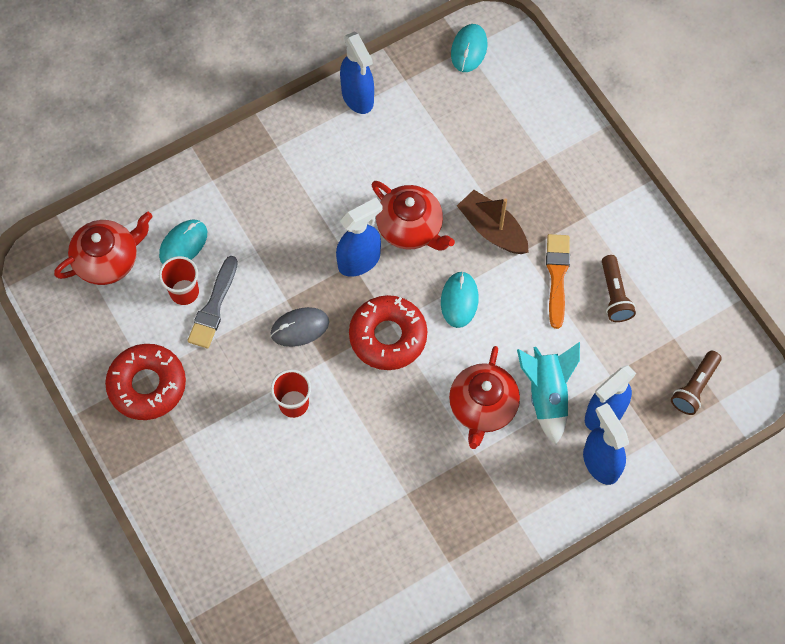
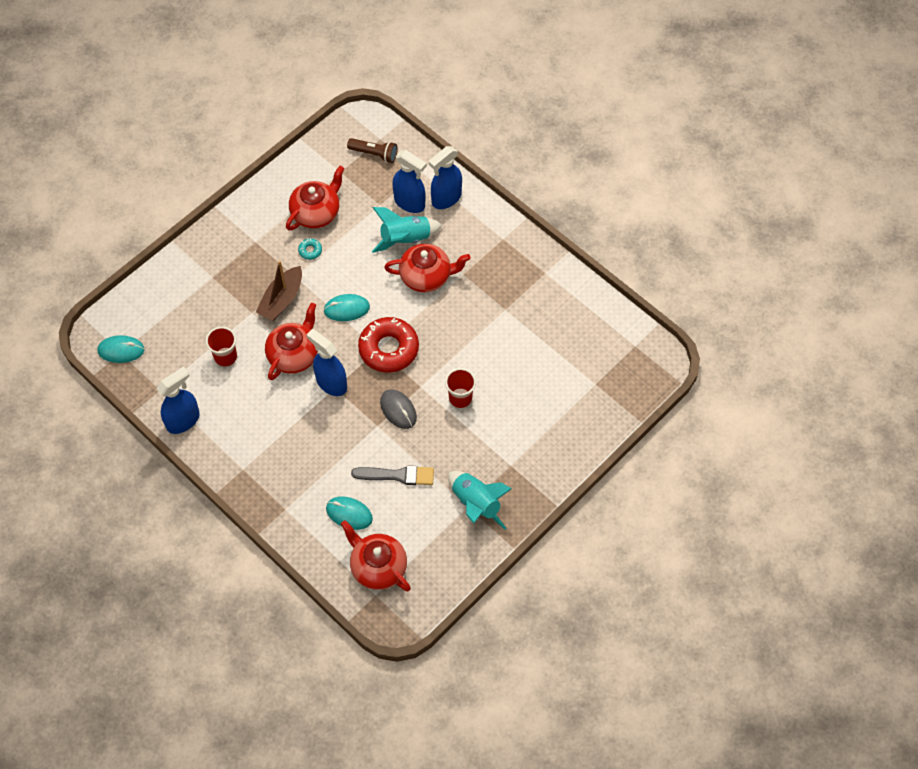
camera: 105 degrees left, 5 degrees down
red donut [105,344,186,420] -> turquoise rocket [448,471,512,530]
red cup [159,256,199,305] -> red cup moved to [206,327,237,366]
orange brush [546,234,570,329] -> turquoise donut [298,238,322,260]
brown flashlight [602,255,636,322] -> red teapot [286,166,345,230]

